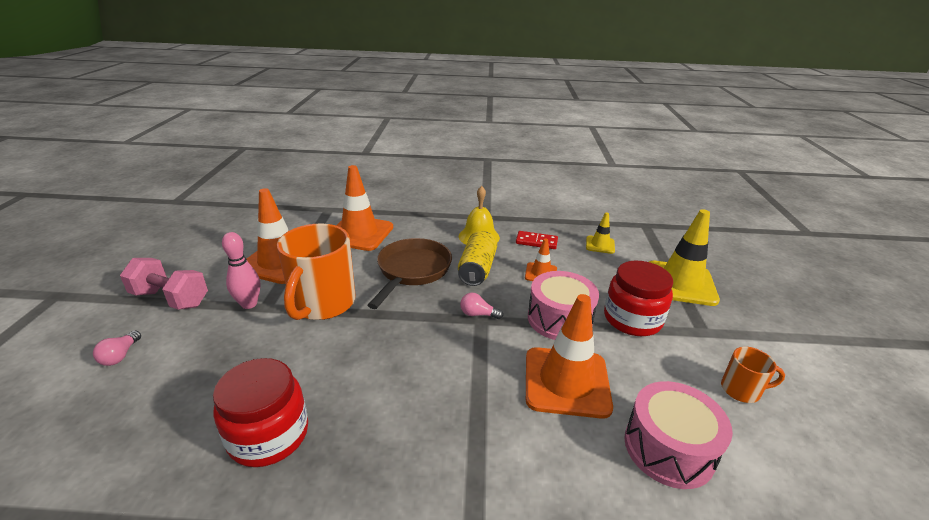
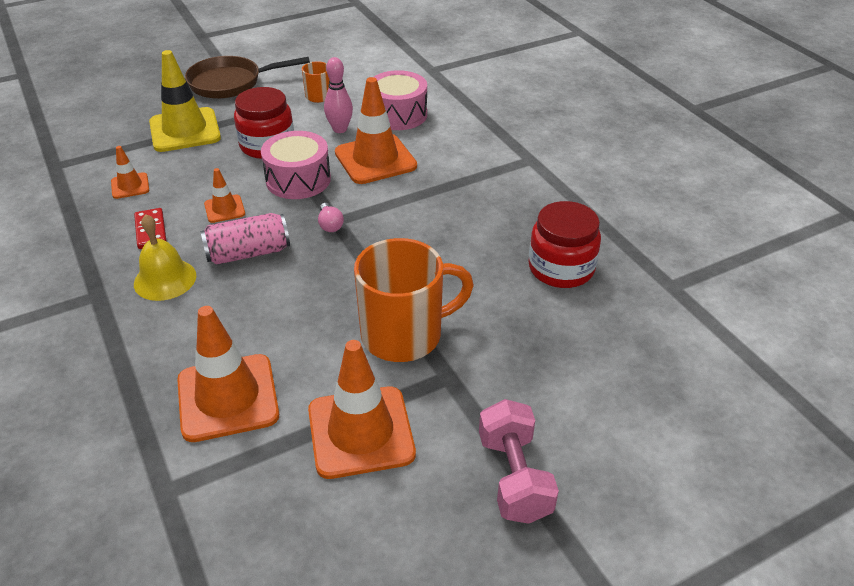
camera: 120 degrees left, 10 degrees up
pink light bulb [93,331,141,366] -> none
pink bowling pin [222,232,260,309] -> pink bowling pin moved to [324,57,353,133]
brown pan [367,238,452,309] -> brown pan moved to [185,56,310,99]
yellow can [458,231,497,286] -> pink can [200,213,290,265]
yellow traffic cone [586,212,615,254] -> orange traffic cone [111,146,149,199]

